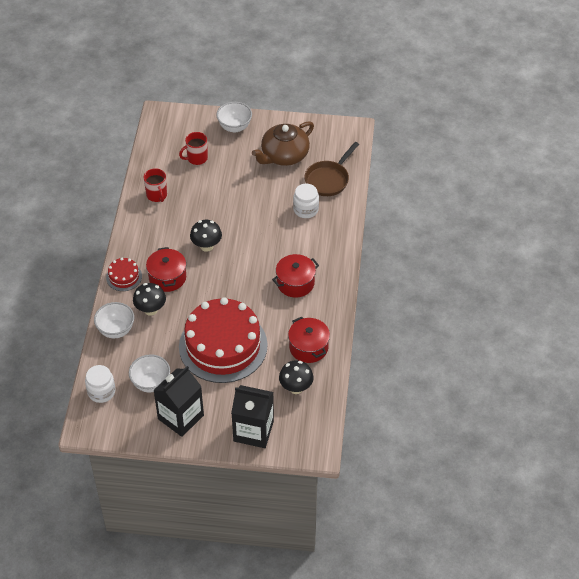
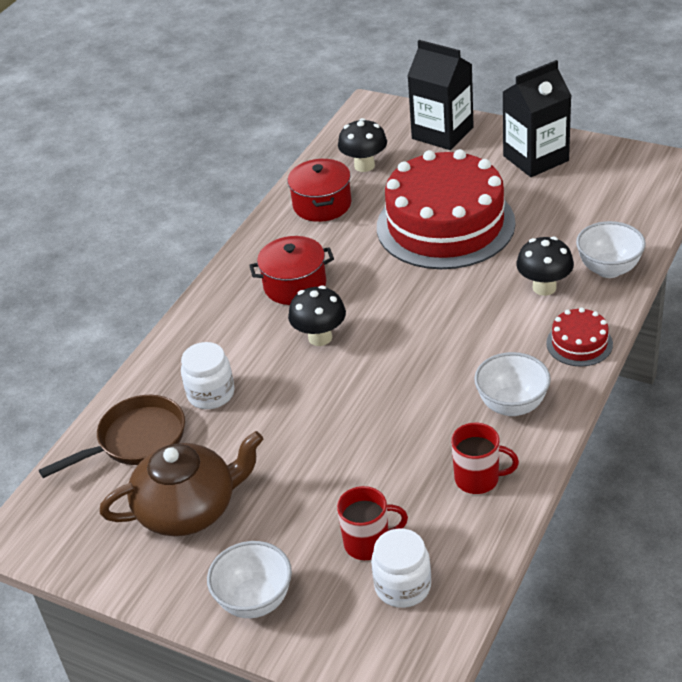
camera: 155 degrees left, 10 degrees down
white jar [85,365,116,403] -> white jar moved to [371,529,431,608]
white bowl [129,355,170,392] -> white bowl moved to [474,352,551,416]
red mug [144,168,167,202] -> red mug turned 105 degrees clockwise [451,423,519,494]
red pot [146,247,186,292] -> none
black mushroom [190,220,222,252] -> black mushroom moved to [288,286,346,346]

